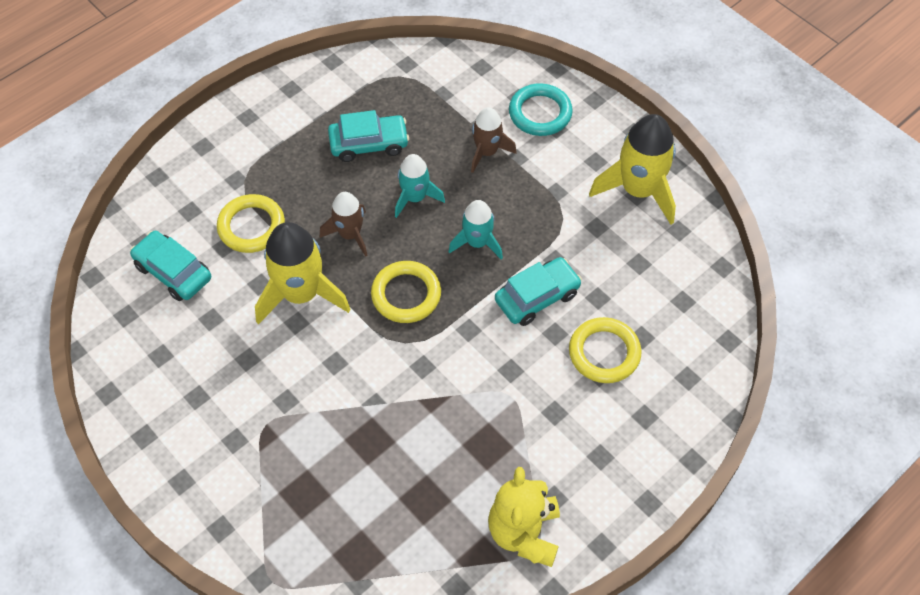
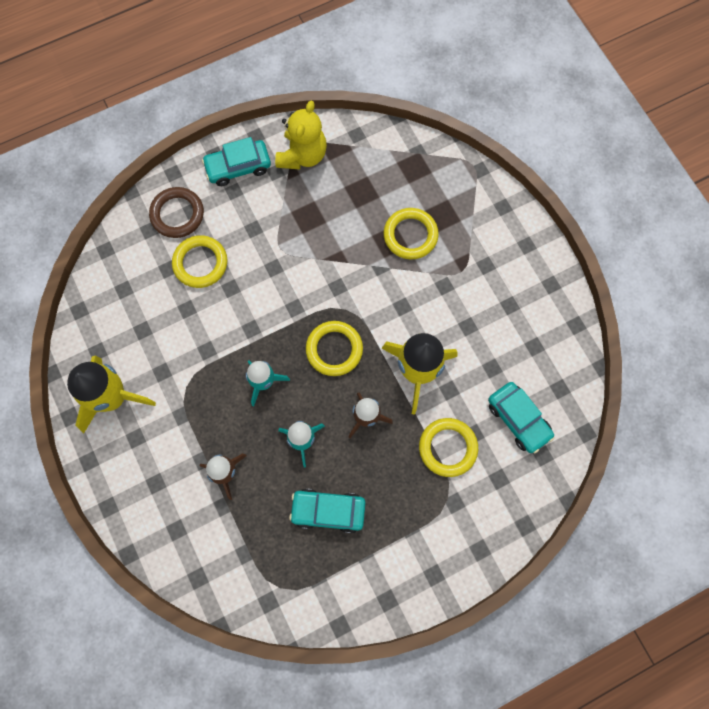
camera: 165 degrees left, 15 degrees up
turquoise car [495,257,582,326] -> turquoise car moved to [202,137,271,186]
turquoise ring [509,83,573,136] -> none
none -> brown ring [149,187,204,238]
none -> yellow ring [383,208,439,259]

